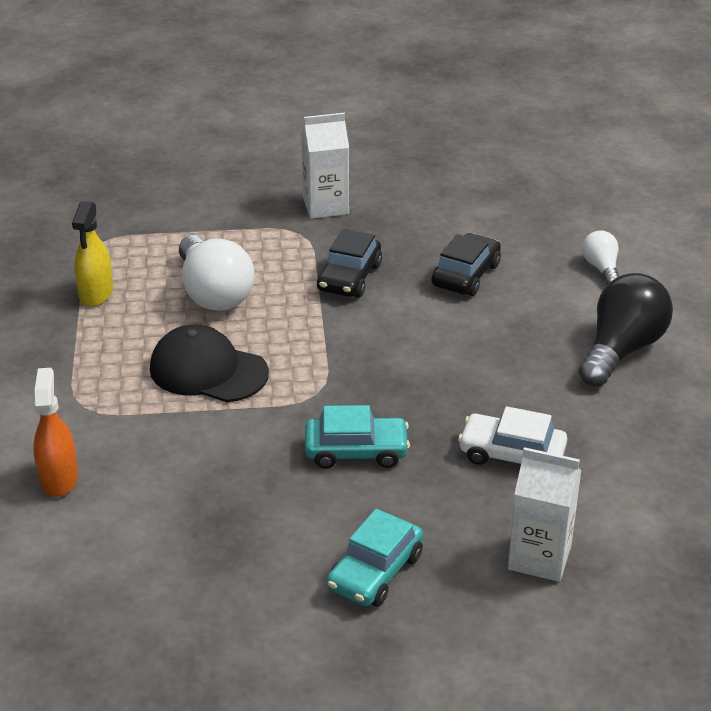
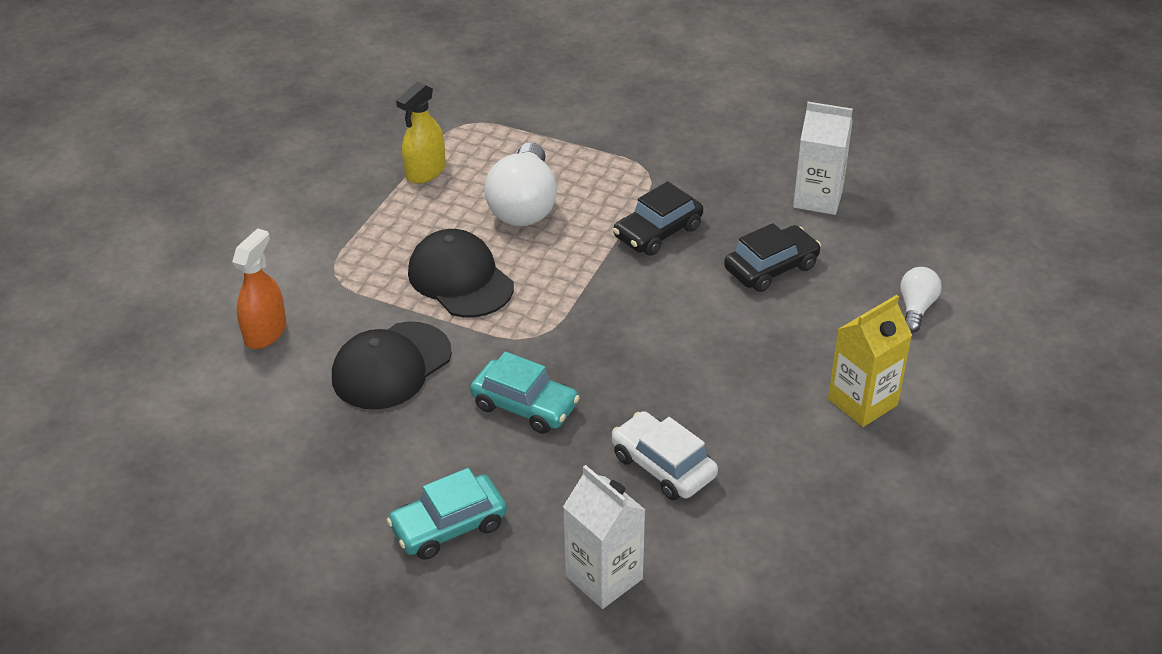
camera: 30 degrees right, 5 degrees up
white carton [301,113,349,219] -> white carton moved to [793,102,853,215]
black light bulb [578,273,673,387] -> yellow carton [828,295,912,427]
none -> black cap [332,322,452,410]

